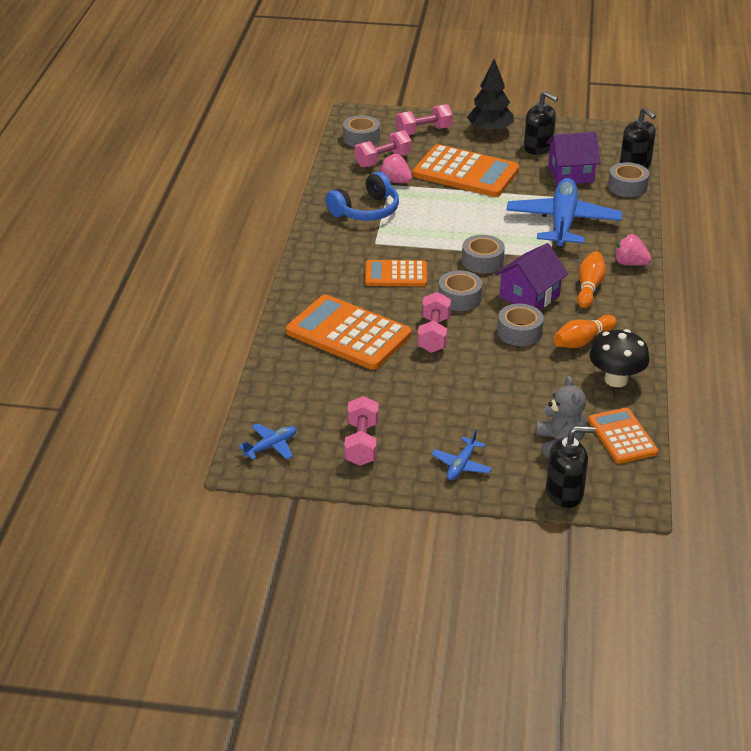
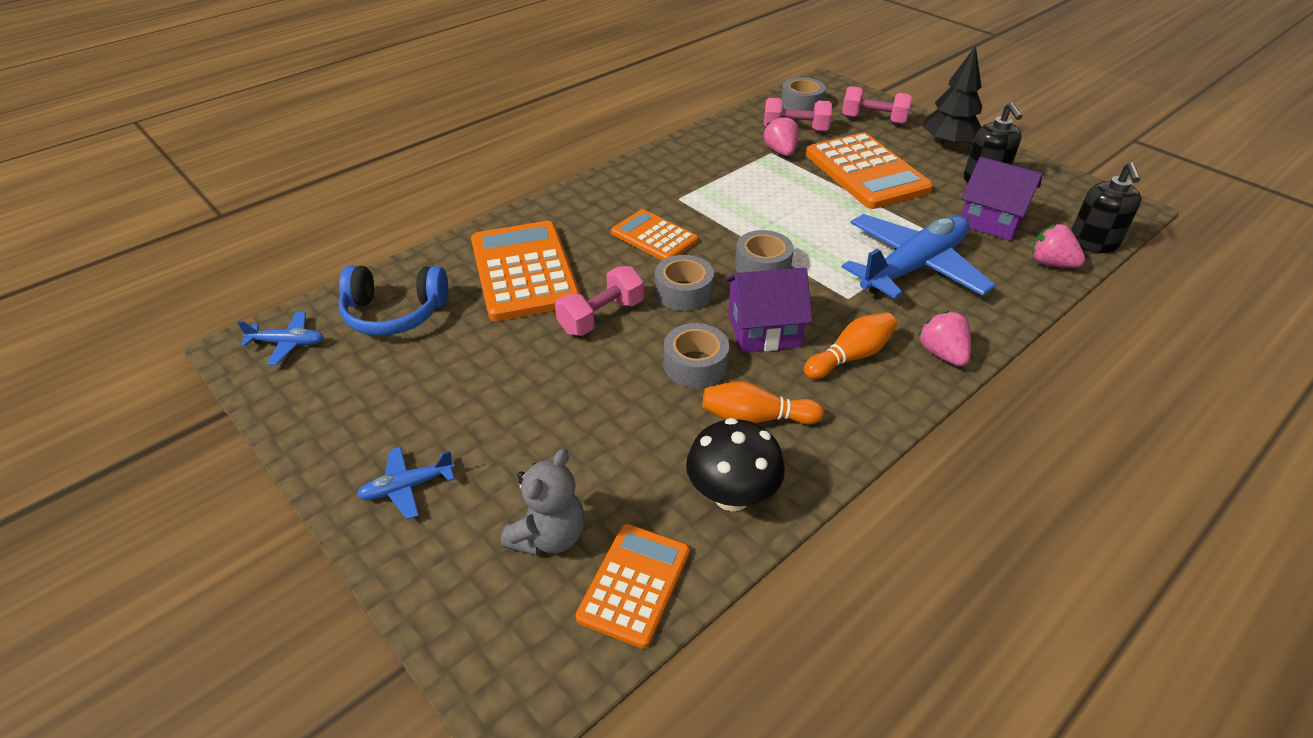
camera: 40 degrees right, 5 degrees up
blue headphones [326,172,399,221] -> blue headphones moved to [338,265,448,336]
pink dumbbell [344,396,379,466] -> none
black soap dispenser [546,426,596,508] -> none
grey tape [608,162,649,197] -> pink strawberry [1032,224,1085,268]

